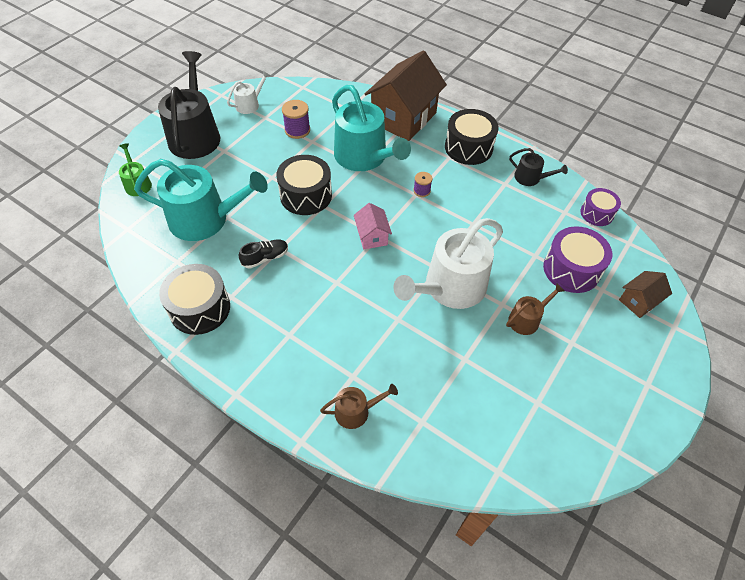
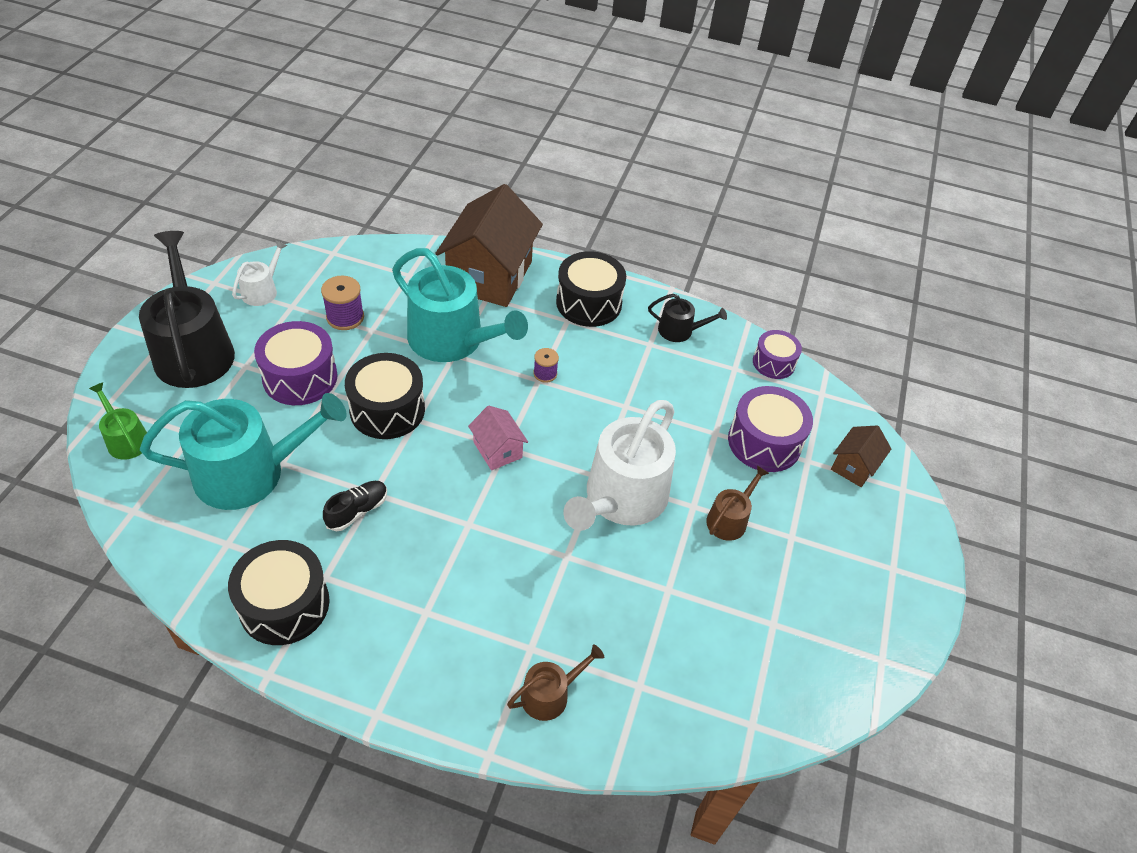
camera: 20 degrees left, 5 degrees down
none -> purple drum [254,321,338,405]

